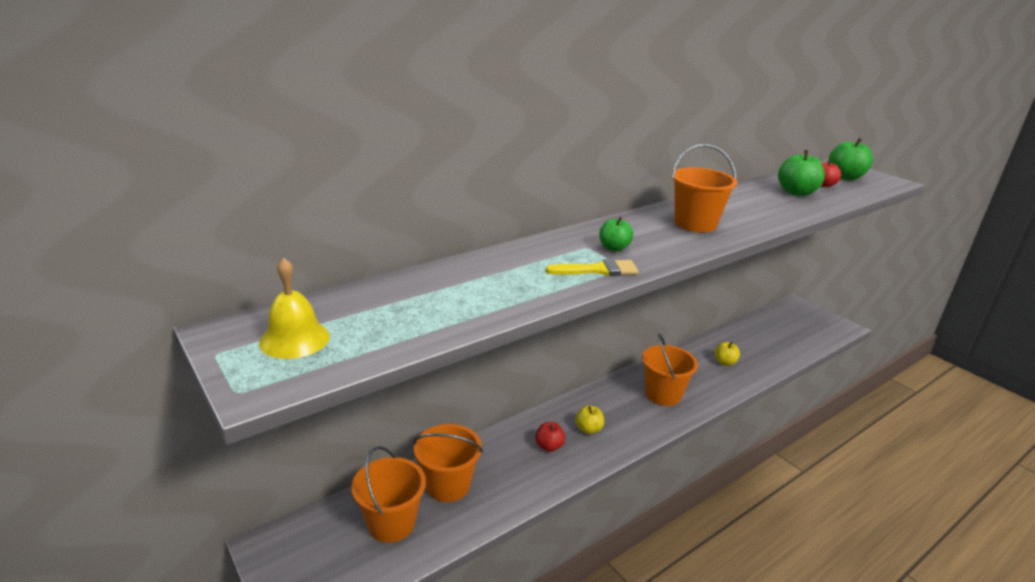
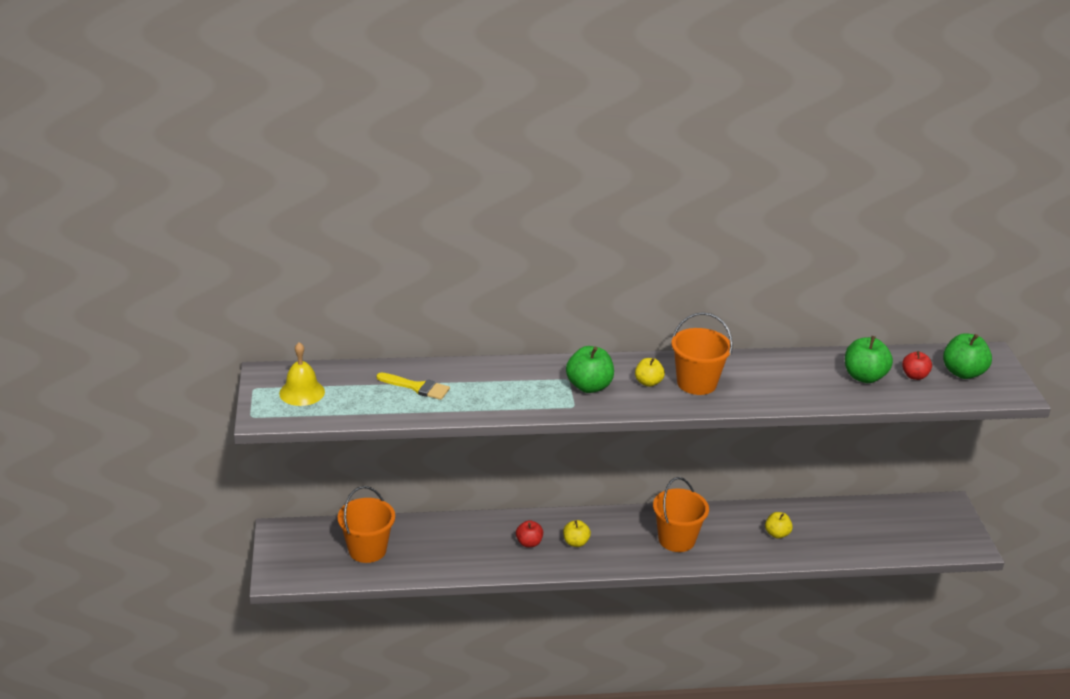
camera: 30 degrees right, 5 degrees up
orange bucket [413,424,483,502] -> none
yellow brush [546,259,639,276] -> yellow brush moved to [376,372,450,400]
green apple [599,217,633,252] -> green apple [566,346,614,393], size x1.62
none -> yellow apple [635,358,665,387]

